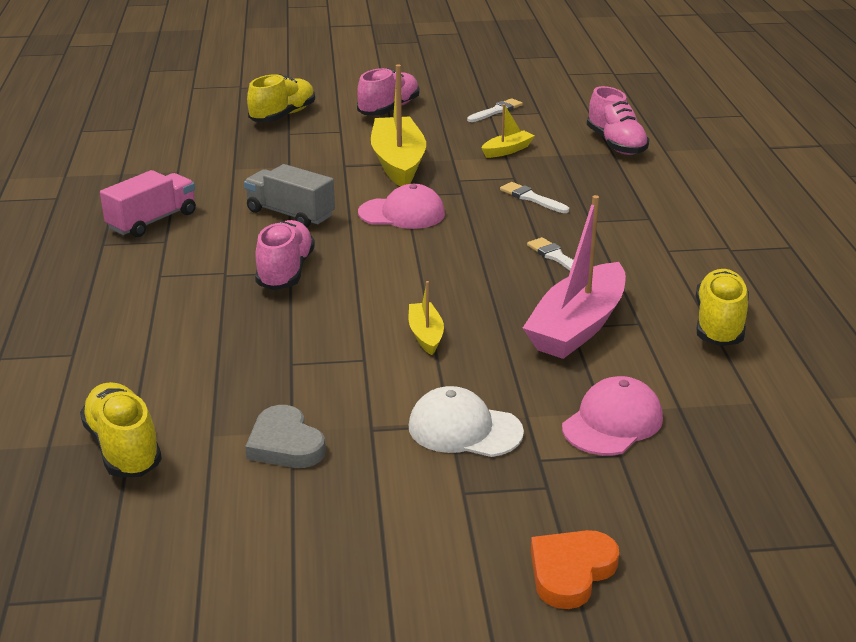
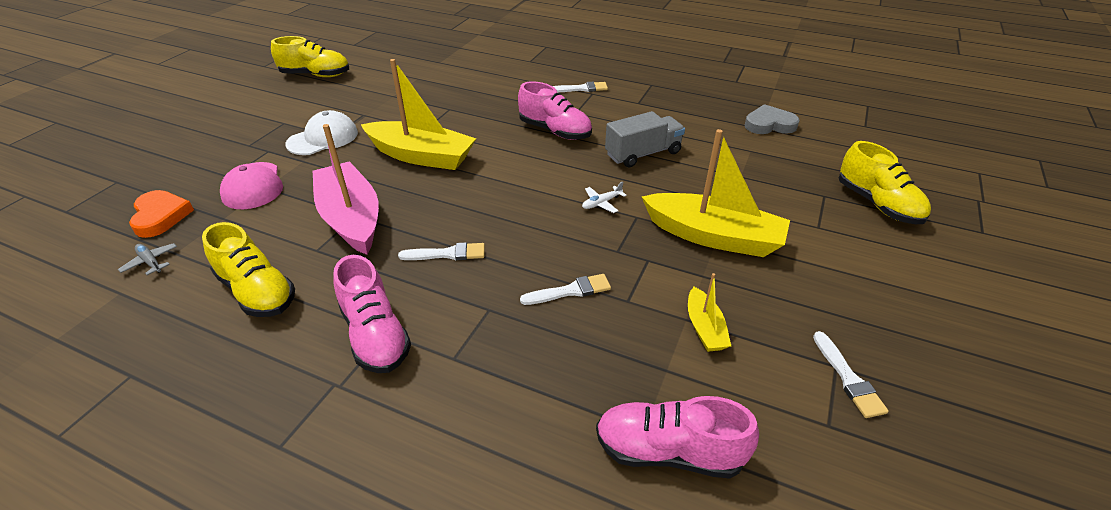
camera: 120 degrees right, 10 degrees up
yellow shoe [80,382,162,477] -> yellow shoe moved to [271,36,349,77]
pink truck [100,170,196,237] -> none
grey heart [245,405,326,468] -> grey heart moved to [745,104,800,134]
pink shoe [357,68,419,115] -> pink shoe moved to [333,255,411,373]
pink cap [358,184,445,229] -> white plane [582,182,627,213]
yellow boat [409,281,444,355] -> yellow boat [361,59,476,170], size x2.06
orange heart [531,530,619,609] -> orange heart moved to [129,190,194,238]
none -> grey plane [118,243,177,275]
none -> white brush [553,82,608,92]

